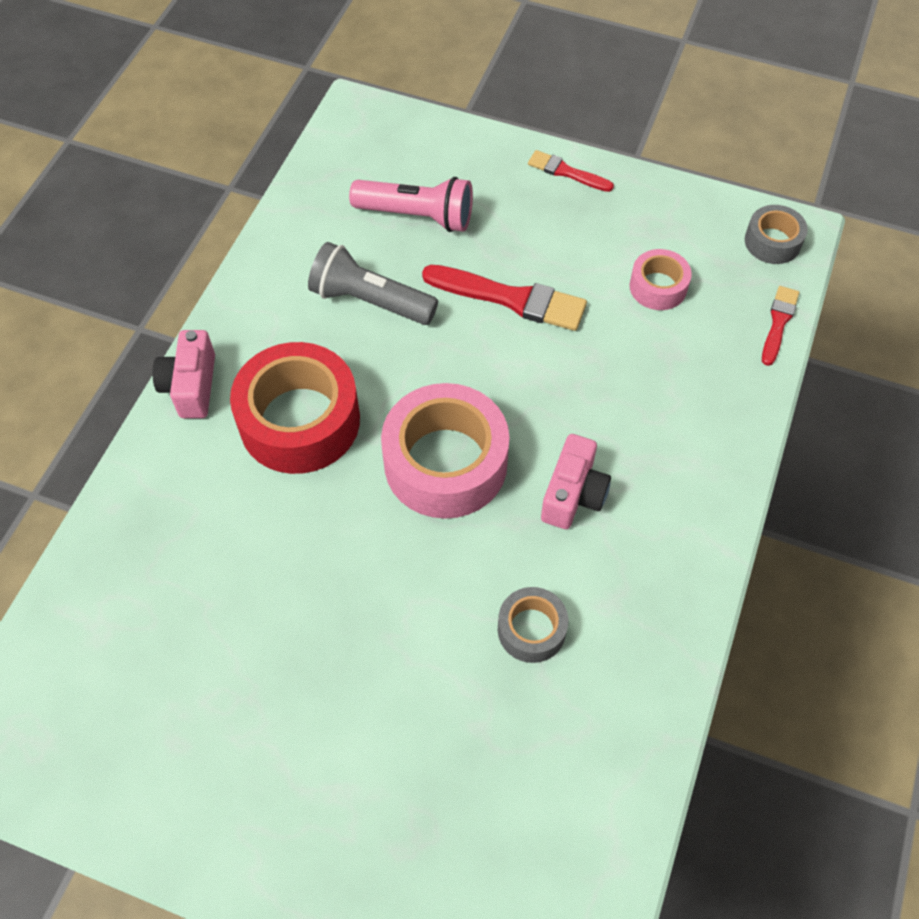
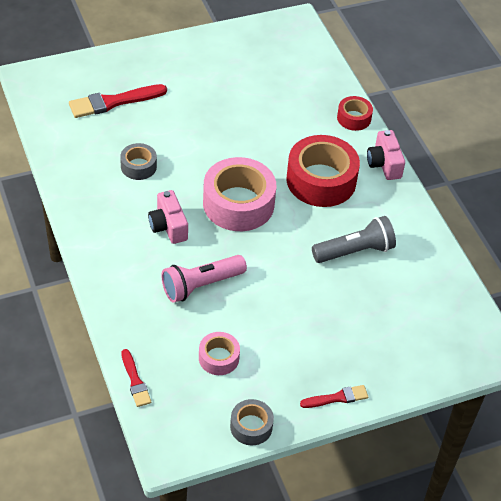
camera: 135 degrees right, 10 degrees down
pink camera [152,330,215,418] -> pink camera turned 150 degrees counterclockwise [367,130,405,180]
pink flashlight [349,177,473,232] -> pink flashlight moved to [161,255,247,303]
red brush [422,265,587,331] -> red brush moved to [69,84,167,118]
grey tape [745,205,808,264] -> grey tape moved to [230,399,274,445]
none -> red tape [337,96,373,131]

